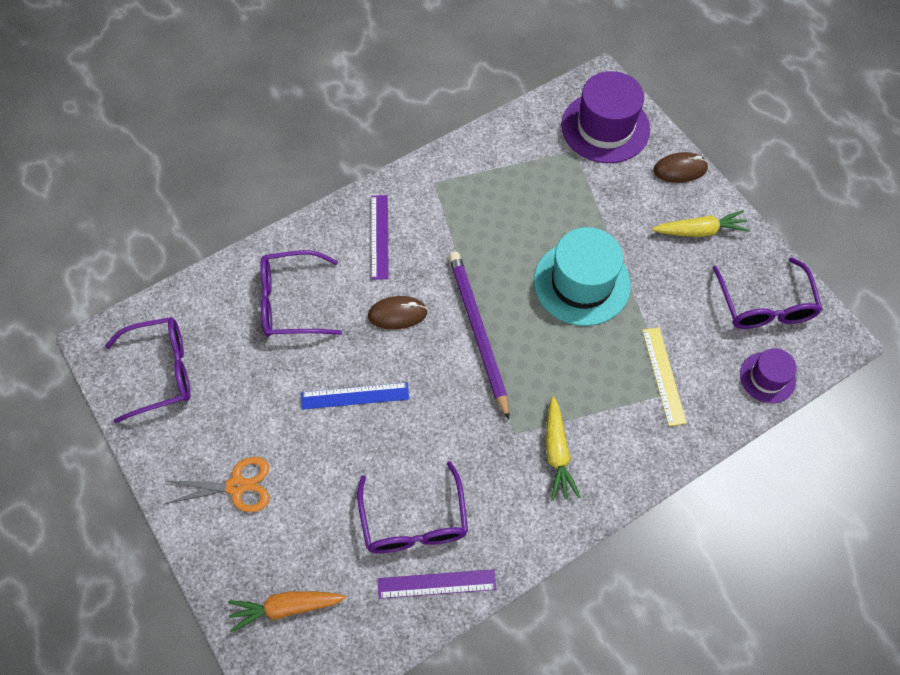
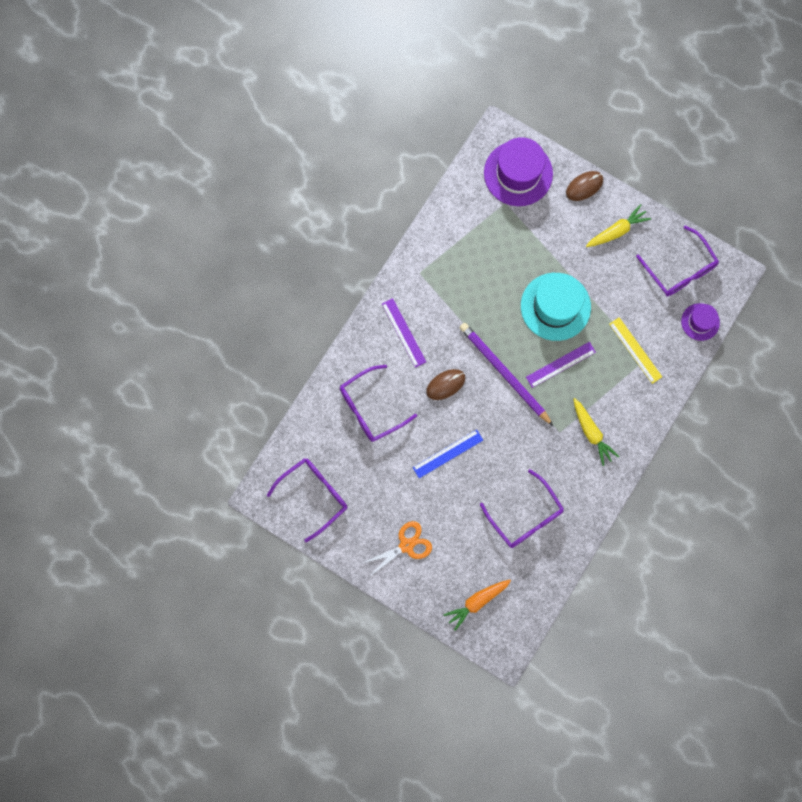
camera: 25 degrees left, 15 degrees up
purple ruler [378,569,496,599] -> purple ruler moved to [526,342,596,388]

